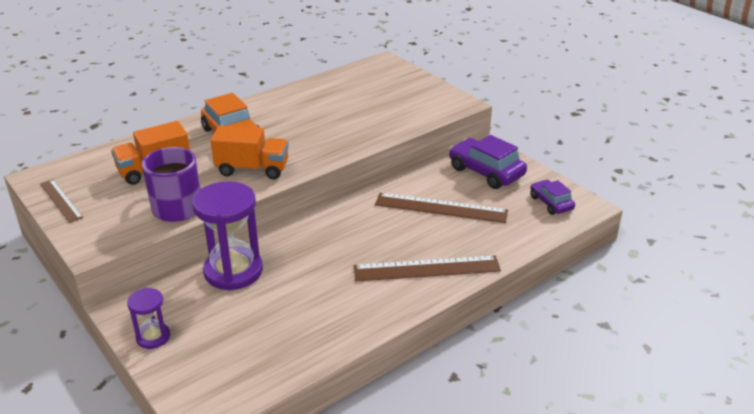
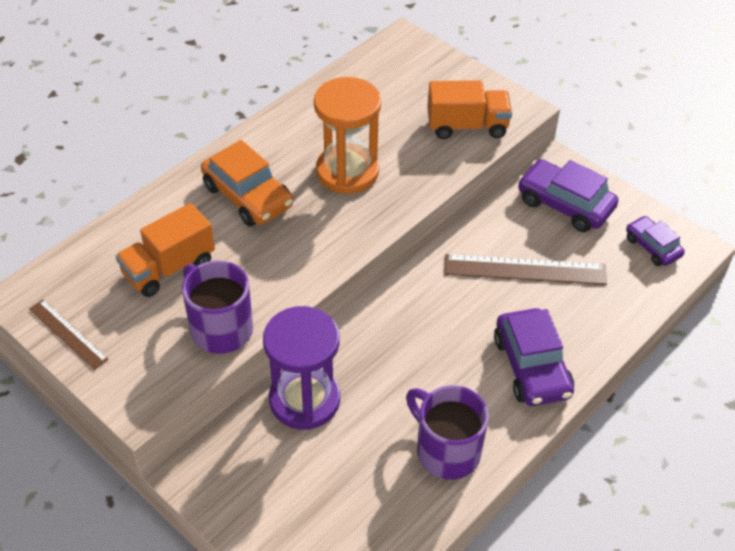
camera: 10 degrees left, 15 degrees up
purple hourglass [127,288,170,349] -> none
orange truck [211,125,289,179] -> orange truck moved to [427,80,512,139]
brown ruler [354,255,501,281] -> purple car [494,308,574,406]
none -> orange hourglass [314,77,381,194]
none -> purple mug [406,385,489,480]

